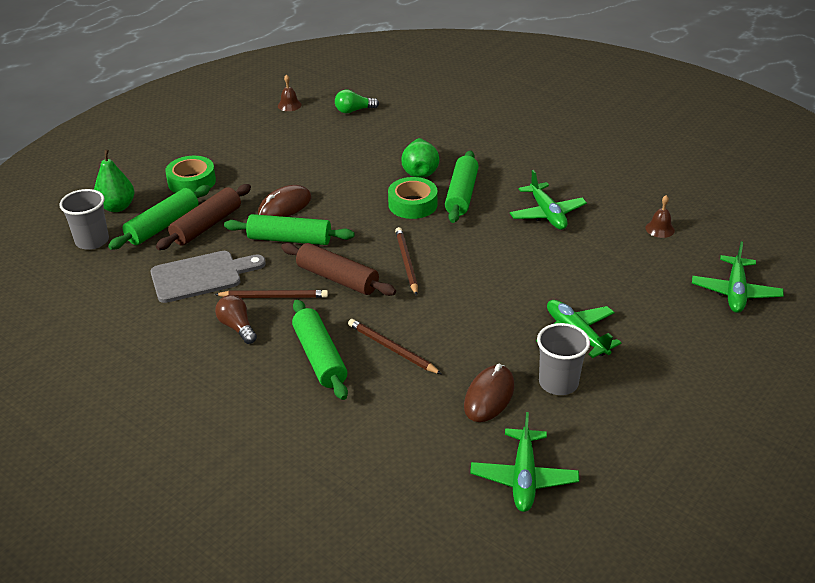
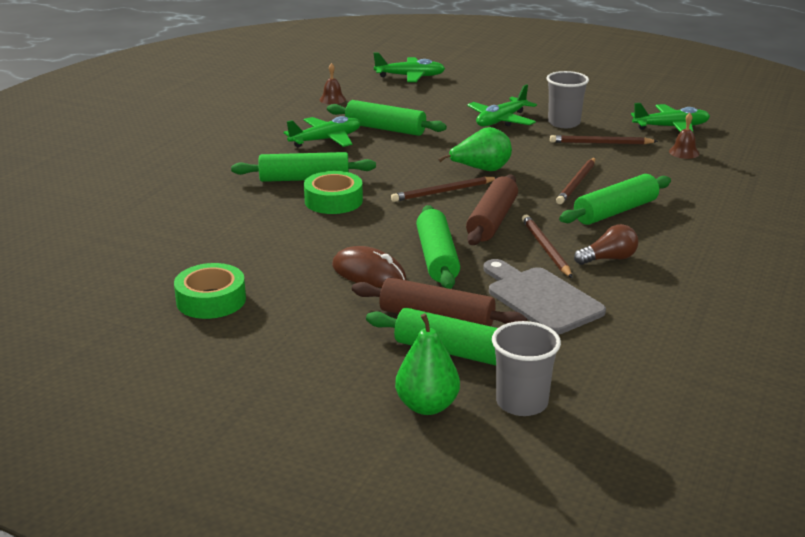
camera: 105 degrees left, 10 degrees down
green tape [165,156,216,193] -> green tape moved to [174,263,246,319]
brown light bulb [215,295,257,344] -> brown light bulb turned 150 degrees counterclockwise [574,224,639,265]
brown bell [278,74,301,111] -> brown bell moved to [669,113,699,159]
green light bulb [335,90,379,113] -> none
green pear [401,138,439,178] -> green pear moved to [438,127,512,171]
brown mouse [464,364,514,422] -> brown pencil [550,135,658,144]
none -> green rolling pin [327,100,447,136]

